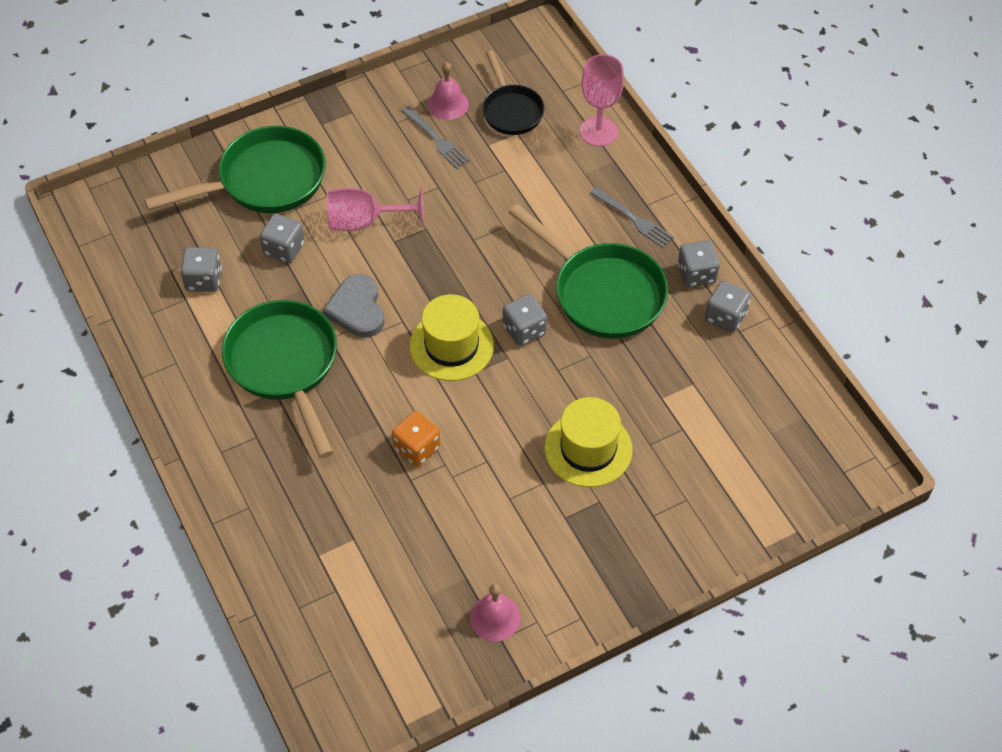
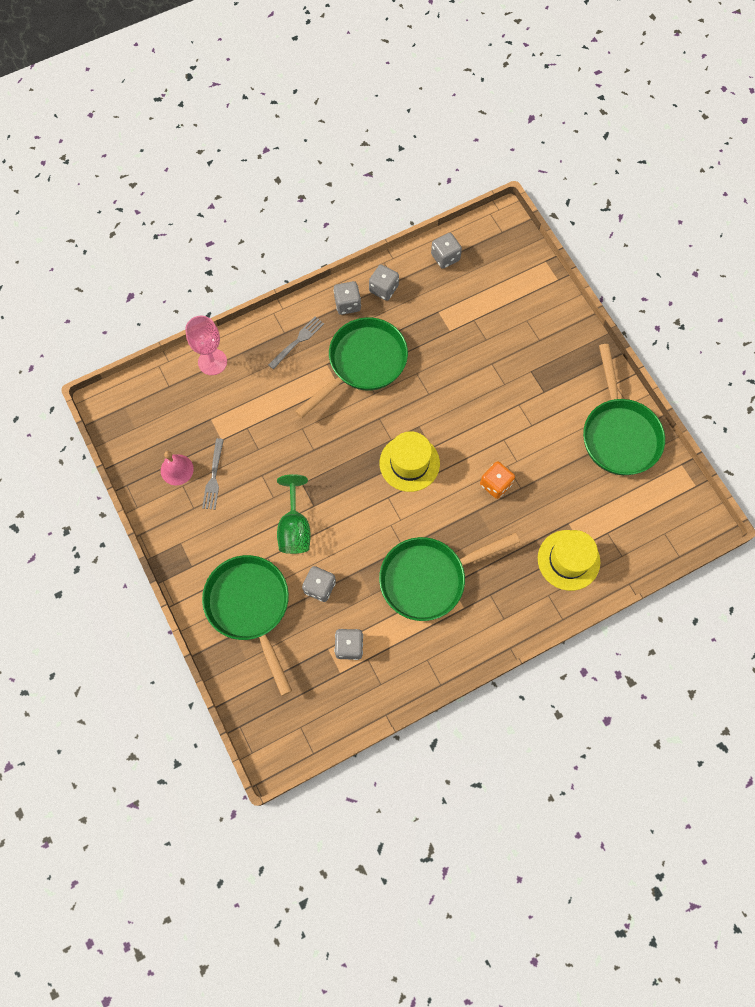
camera: 90 degrees left, 15 degrees up
grey heart [323,274,384,338] -> none
pink goblet [327,187,424,231] -> green goblet [277,474,311,554]
grey fork [401,106,470,169] -> grey fork turned 135 degrees clockwise [202,438,224,510]
pink bell [470,584,521,641] -> green pan [583,344,665,475]
black pan [482,51,545,135] -> none
grey dice [503,294,547,346] -> grey dice moved to [431,233,462,269]
yellow hat [545,397,633,487] -> yellow hat moved to [538,530,600,591]

